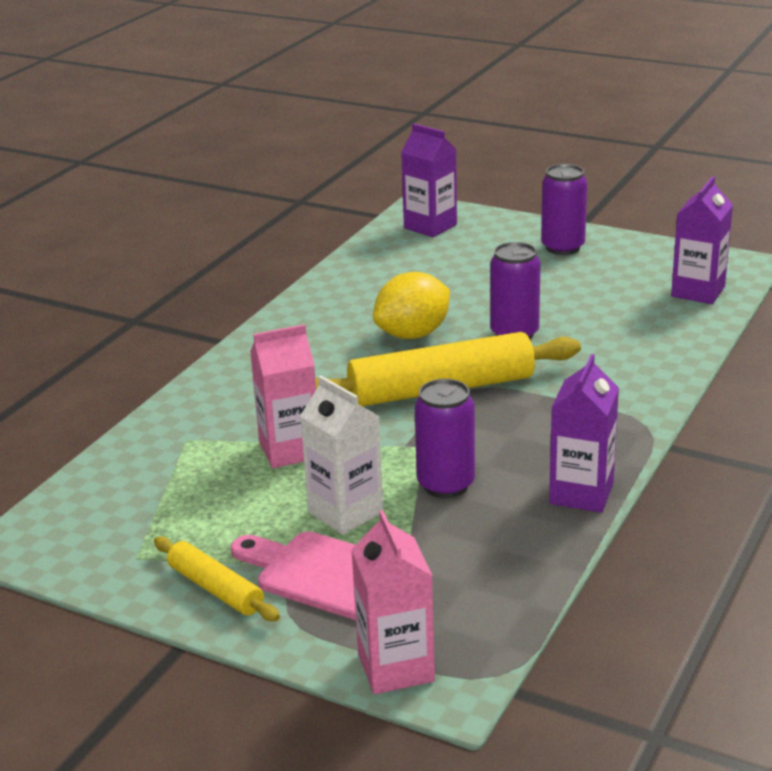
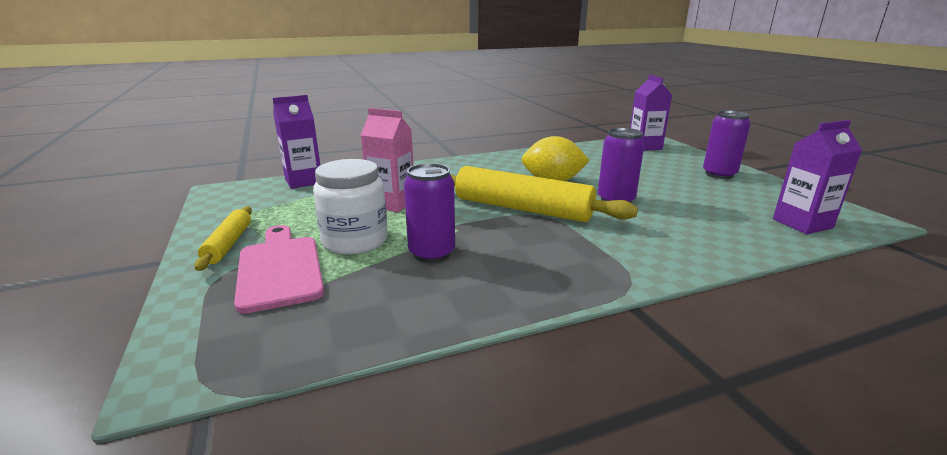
camera: 40 degrees right, 5 degrees down
white carton [300,376,383,535] -> white jar [313,159,388,255]
pink carton [351,510,435,694] -> none
purple carton [549,354,619,513] -> purple carton moved to [273,95,320,189]

